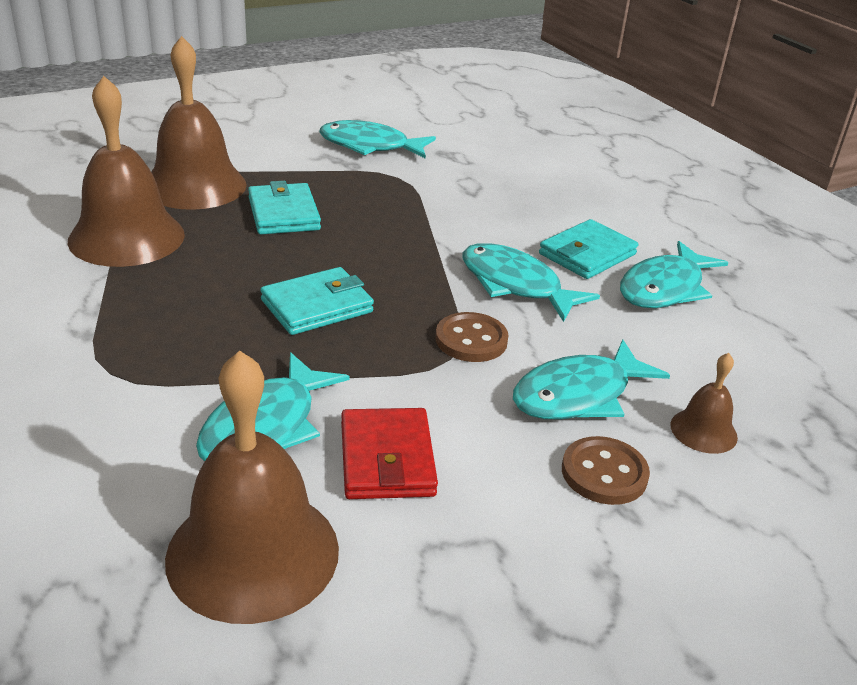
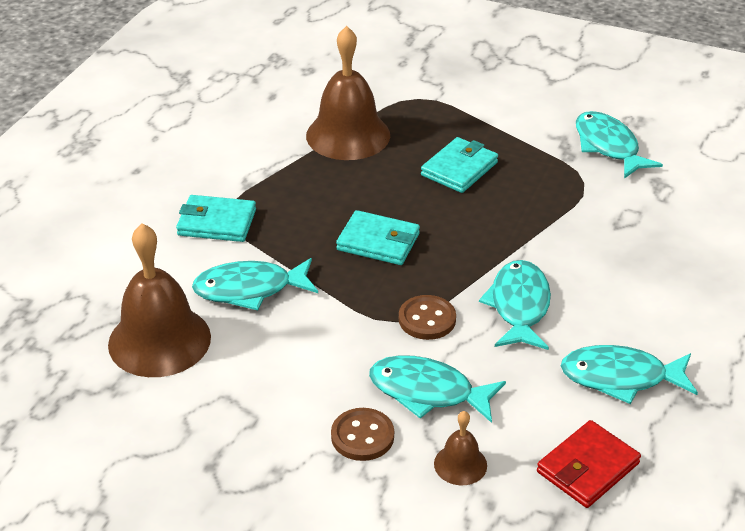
camera: 55 degrees right, 5 degrees up
brown bell [151,36,247,210] -> none
red wallet [341,408,438,499] -> red wallet moved to [537,420,641,508]
turquoise wallet [539,219,638,279] -> turquoise wallet moved to [176,195,256,242]

